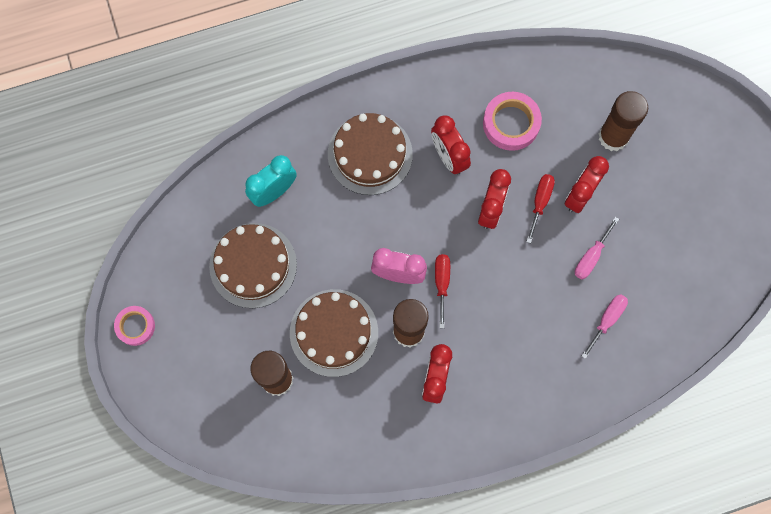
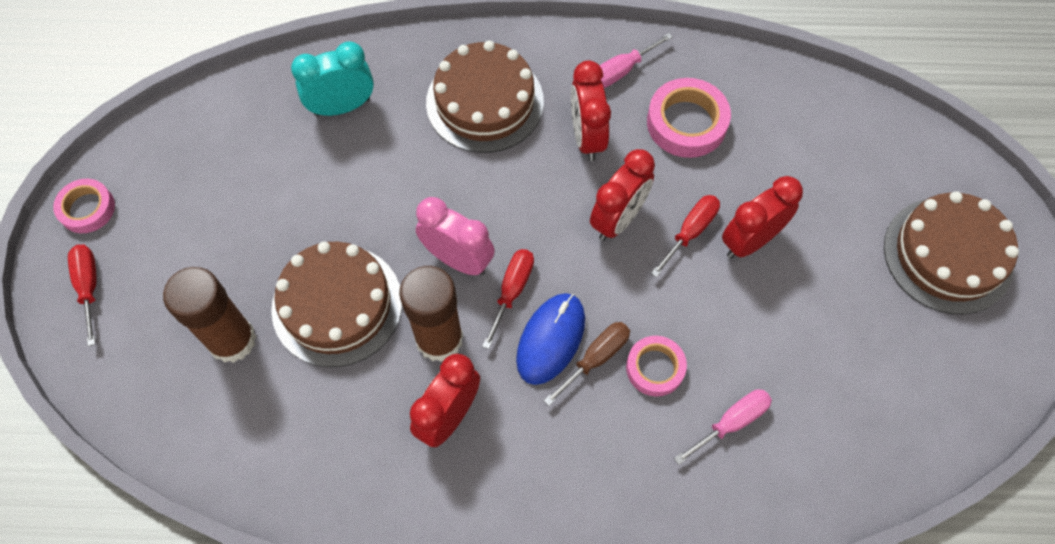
camera: 20 degrees right, 10 degrees down
brown cake [209,223,297,308] -> brown cake moved to [884,191,1019,315]
pink screwdriver [575,217,619,279] -> pink screwdriver moved to [599,33,673,88]
brown glue stick [599,91,648,151] -> none
none -> red screwdriver [68,245,97,346]
none -> blue mouse [516,293,585,385]
none -> brown screwdriver [544,322,630,406]
none -> pink tape [626,336,687,396]

